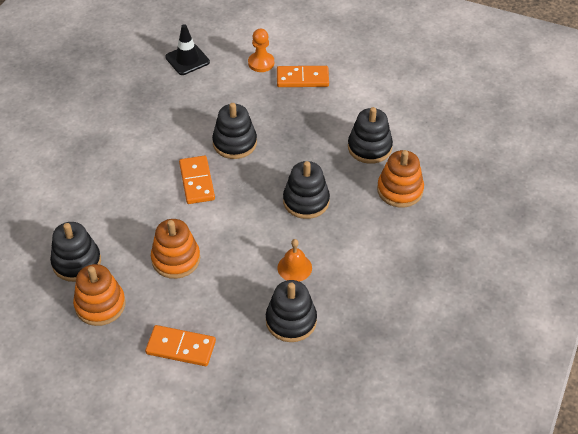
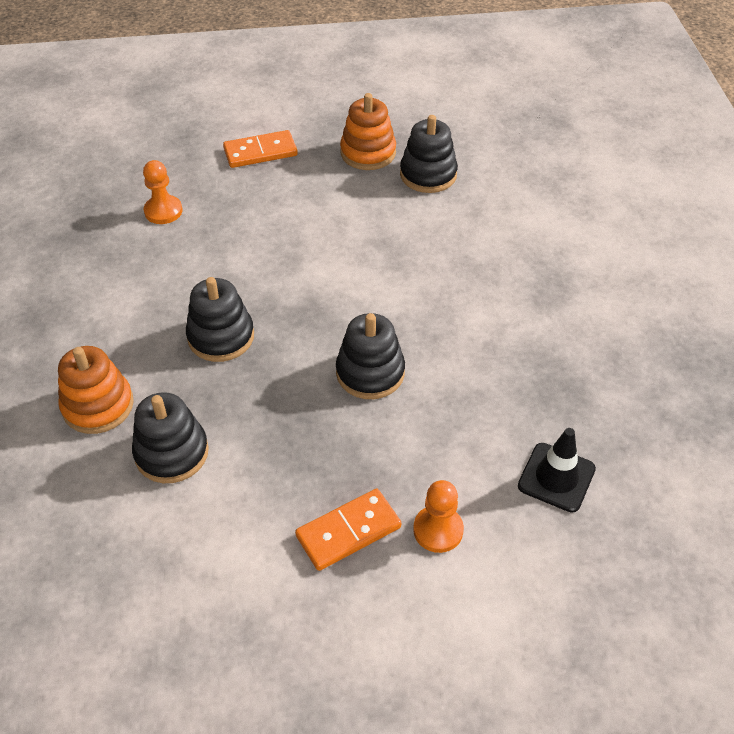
camera: 150 degrees right, 0 degrees up
orange stacking toy [151,219,200,279] -> none
orange domino [179,156,215,204] -> none
black stacking toy [266,280,317,342] -> orange pawn [143,160,183,224]
orange bell [277,239,312,282] -> none

